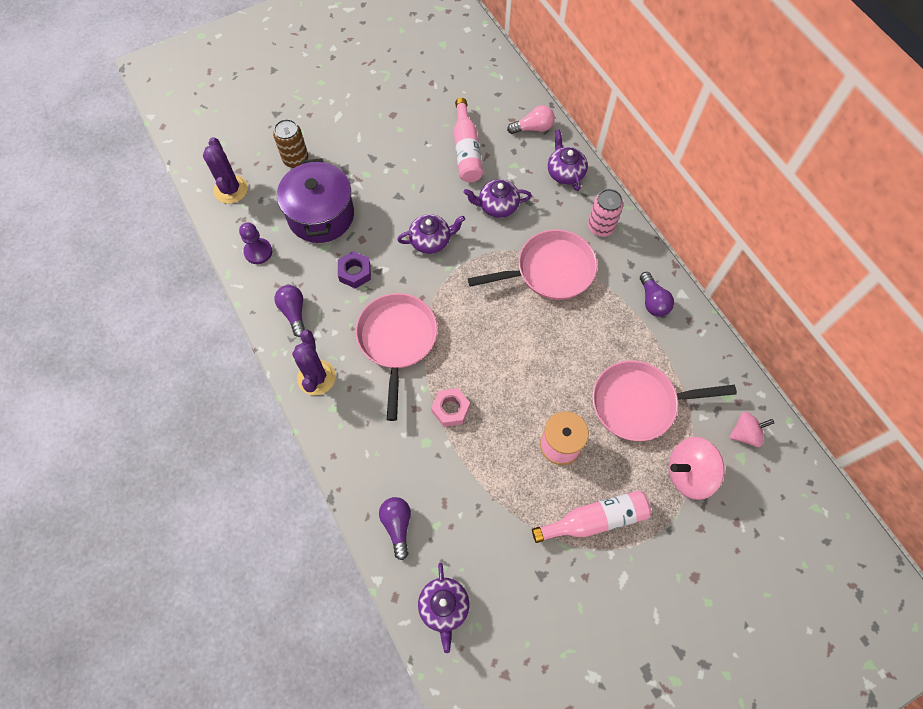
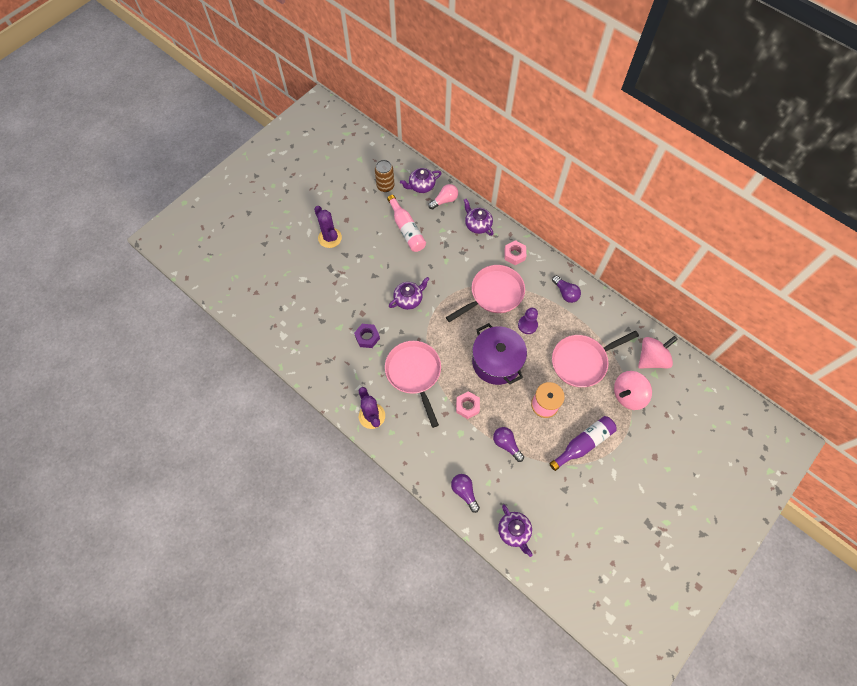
camera: 20 degrees left, 0 degrees up
purple cactus [203,137,248,204] -> purple cactus moved to [314,206,342,248]
purple pawn [239,222,272,264] -> purple pawn moved to [518,308,538,334]
brown can [273,119,308,168] -> brown can moved to [375,160,394,192]
purple light bulb [274,285,305,337] -> purple light bulb moved to [493,427,524,462]
purple pot [277,158,354,243] -> purple pot moved to [472,323,527,385]
purple teapot [464,179,532,218] -> purple teapot moved to [400,168,442,193]
pink bottle [532,490,651,543] -> purple bottle [549,416,617,471]
pink can [588,189,623,237] -> pink nut [504,240,526,265]
pink spinning top [729,412,774,447] -> pink spinning top [638,336,678,369], size x1.58

